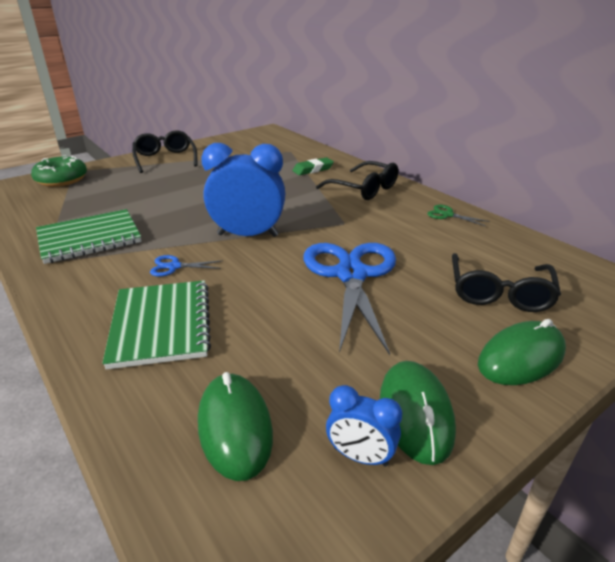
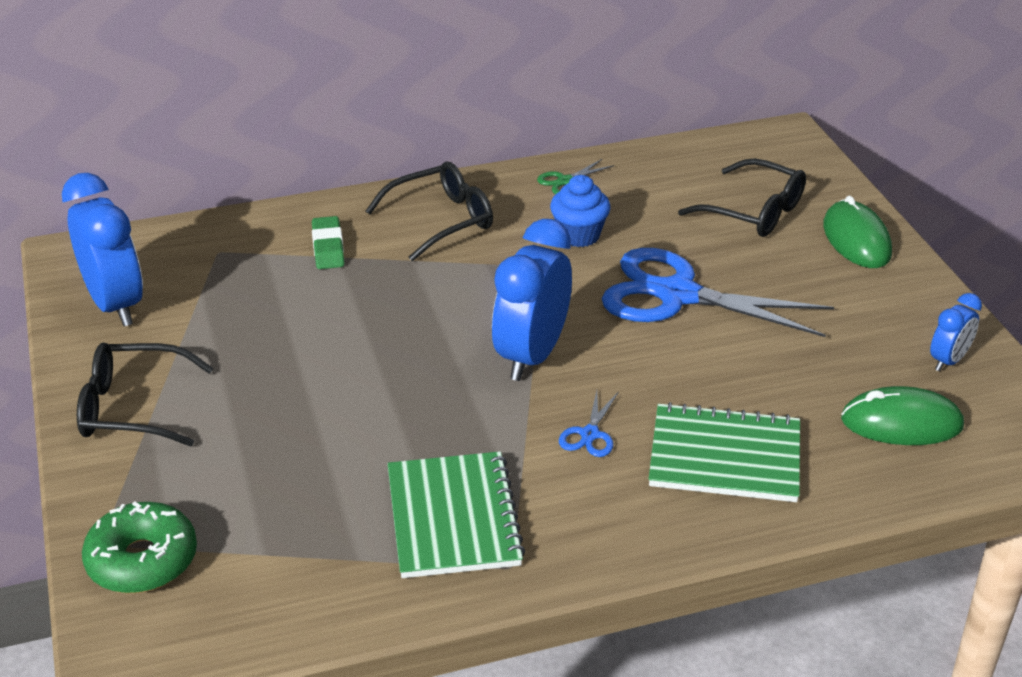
camera: 70 degrees left, 5 degrees up
green mouse [380,361,456,465] -> none
none -> blue clock [62,173,143,326]
none -> blue cupcake [550,175,611,247]

